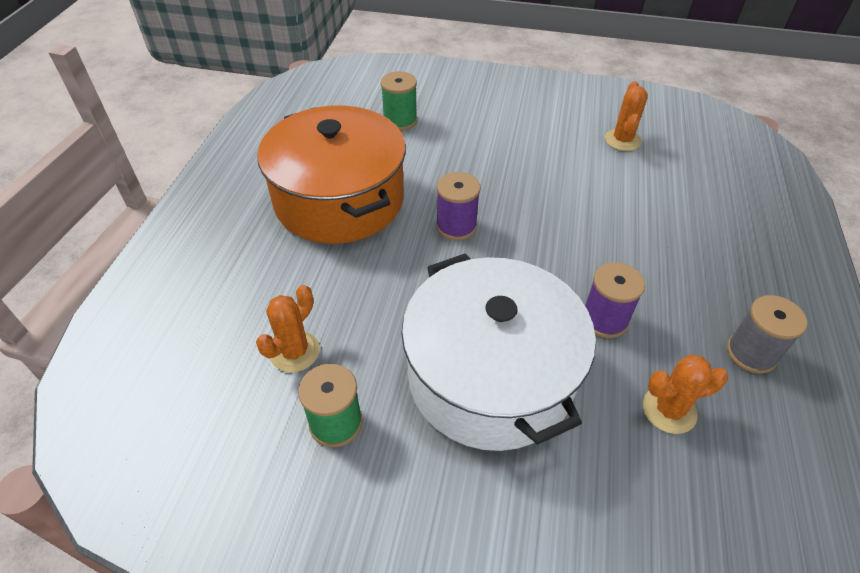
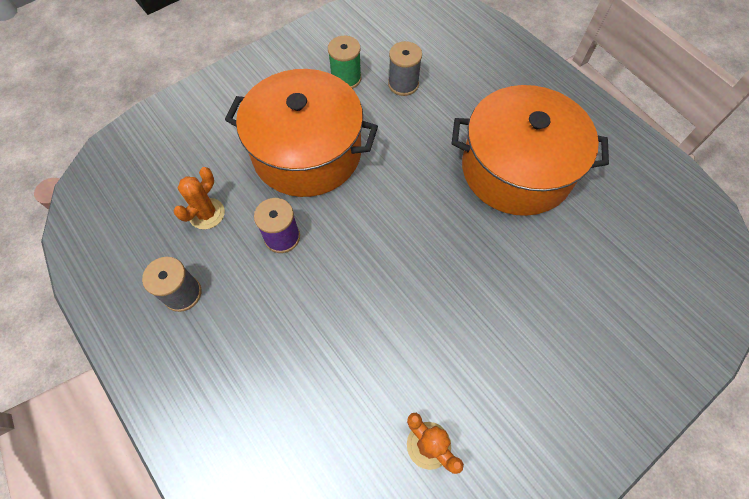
camera: 130 degrees right, 15 degrees up
orange cactus [256,285,320,373] -> grey spool [388,41,422,96]
green spool [381,71,417,131] -> none
white pot [401,253,596,451] -> orange pot [225,69,378,197]
purple spool [436,172,481,240] -> none

